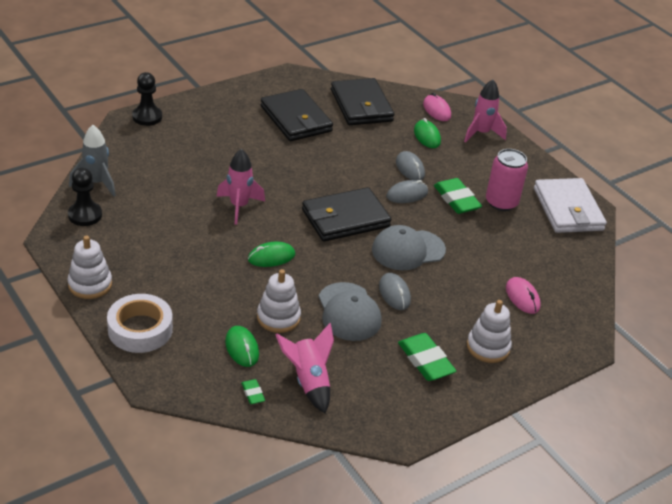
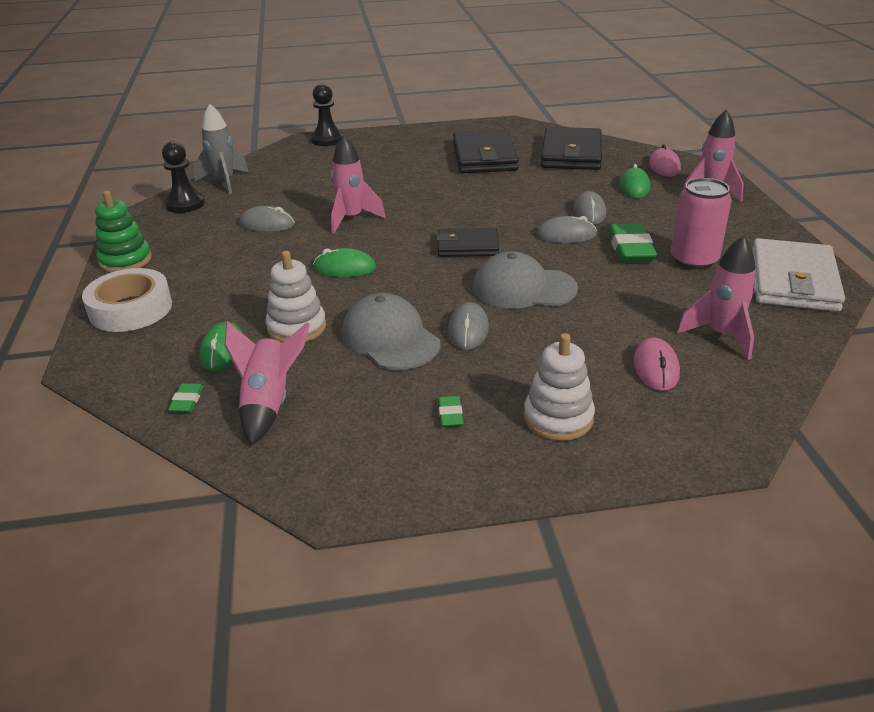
camera: 30 degrees right, 5 degrees down
white stacking toy [68,236,112,299] -> green stacking toy [95,191,152,273]
black wallet [302,187,391,242] -> black wallet [436,228,499,257], size x0.61
grey cap [319,282,382,341] -> grey cap turned 135 degrees clockwise [342,293,440,370]
green eraser [398,333,456,381] -> green eraser [438,396,463,427], size x0.49
none -> grey mouse [239,206,295,232]
none -> pink rocket [677,235,757,360]

